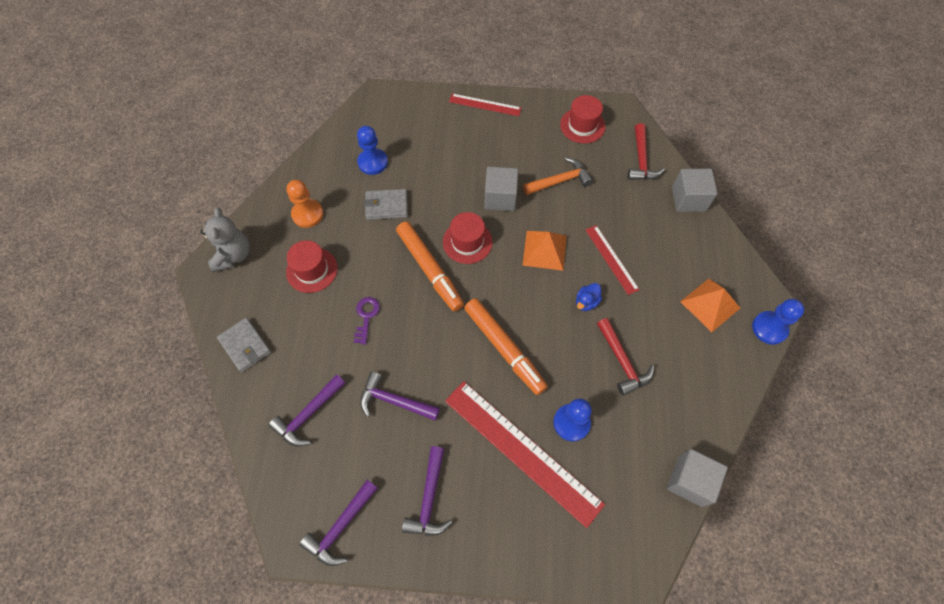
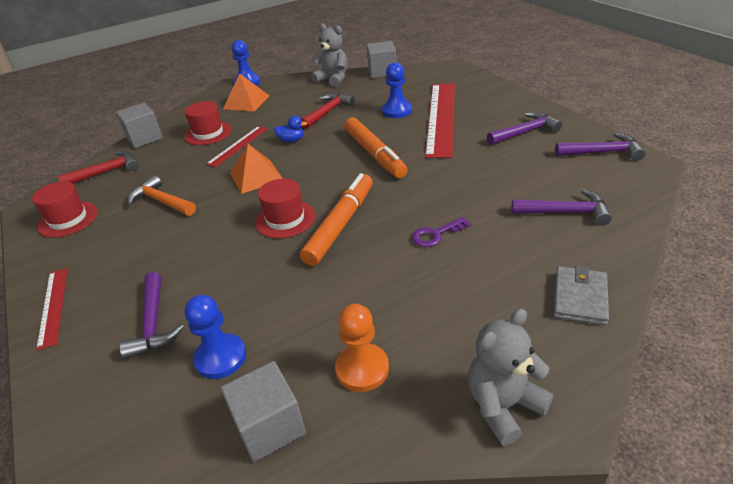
camera: 120 degrees left, 25 degrees down
red hat [286,240,338,293] -> red hat moved to [185,101,232,145]
purple hammer [360,371,440,421] -> purple hammer moved to [120,272,184,359]
grey wallet [364,189,408,220] -> none
orange marker [464,298,548,395] -> orange marker turned 135 degrees clockwise [344,117,408,178]
grey cube [484,167,518,211] -> grey cube moved to [221,361,306,462]
none -> grey teddy bear [311,23,348,87]

